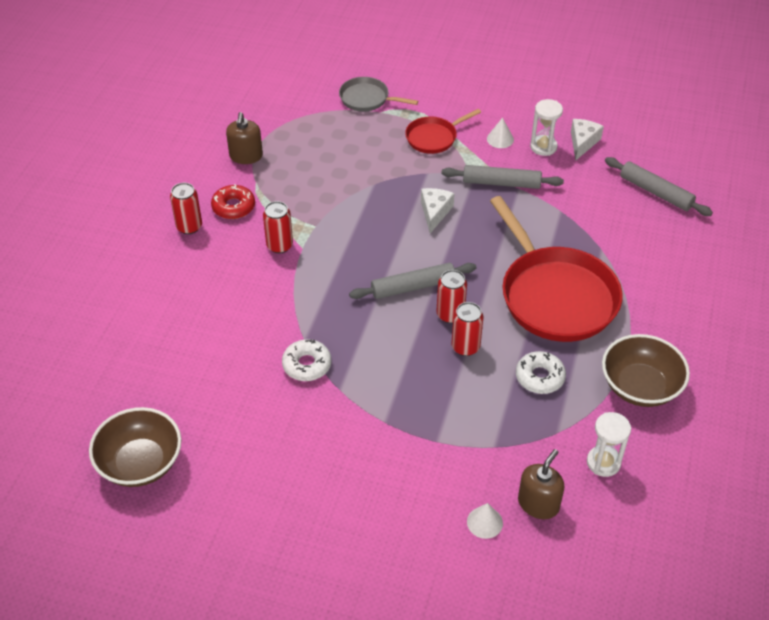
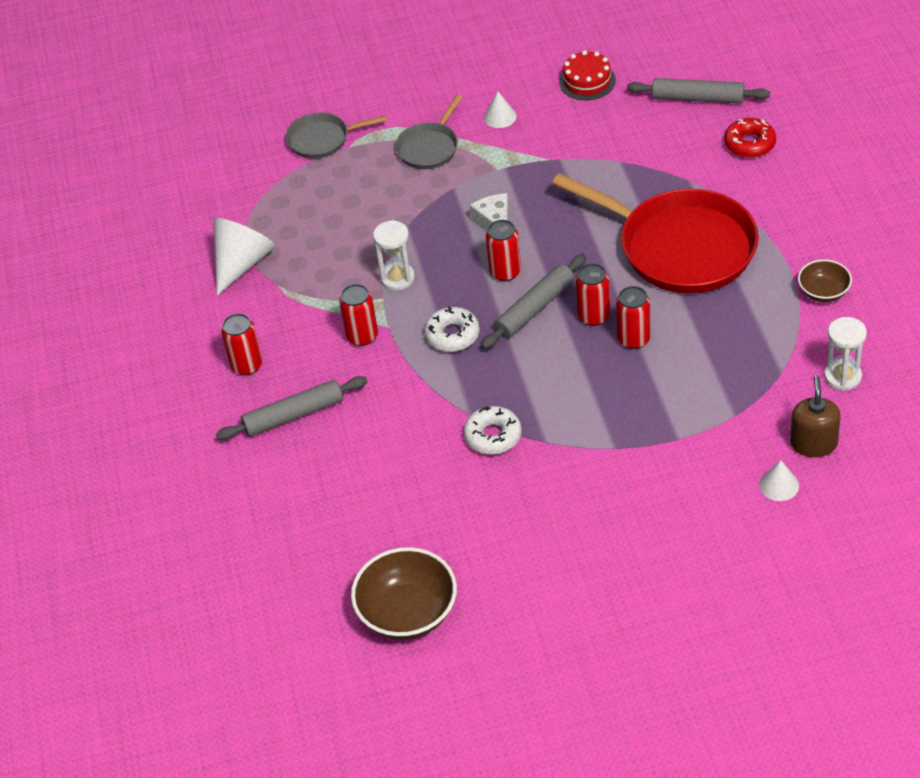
camera: 25 degrees left, 0 degrees up
red donut [211,184,255,219] -> red donut moved to [724,118,776,158]
brown soap dispenser [226,112,263,164] -> white cone [214,218,276,296]
red pan [405,109,481,154] -> grey pan [395,94,462,169]
grey rolling pin [441,165,564,189] -> grey rolling pin moved to [216,376,368,440]
white donut [516,351,566,394] -> white donut moved to [424,306,480,352]
white hourglass [530,99,563,156] -> white hourglass moved to [373,220,415,291]
white cheese [571,119,604,160] -> red cake [559,50,616,100]
brown bowl [602,334,690,407] -> brown bowl [798,259,852,302], size x0.56
none -> red can [486,220,521,281]

